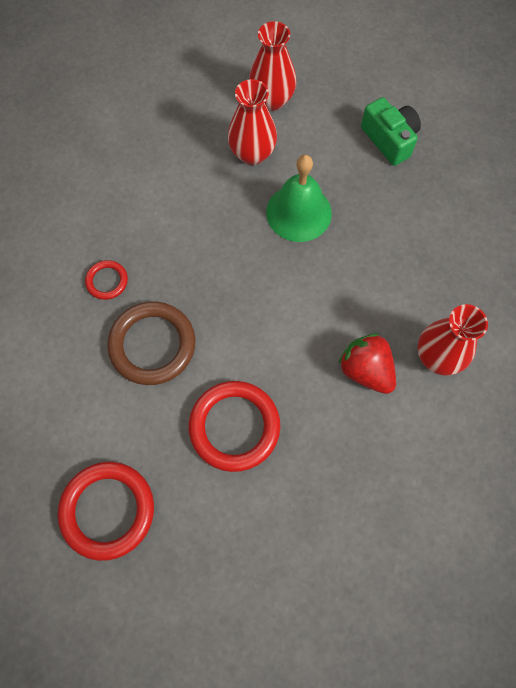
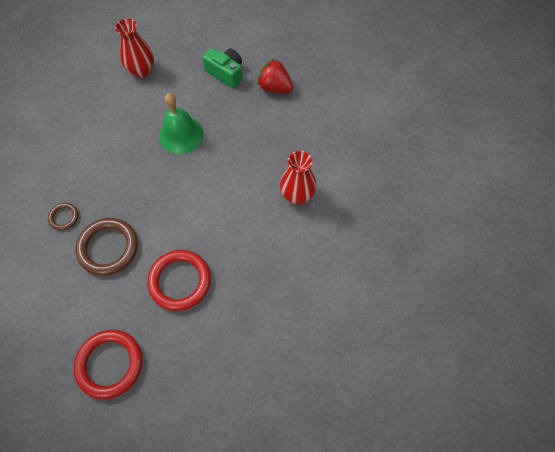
camera: 20 degrees left, 5 degrees down
red ring [85,260,128,300] -> brown ring [48,203,79,230]
red vase [228,79,277,165] -> none
red strawberry [338,333,396,394] -> red strawberry moved to [257,59,293,93]

